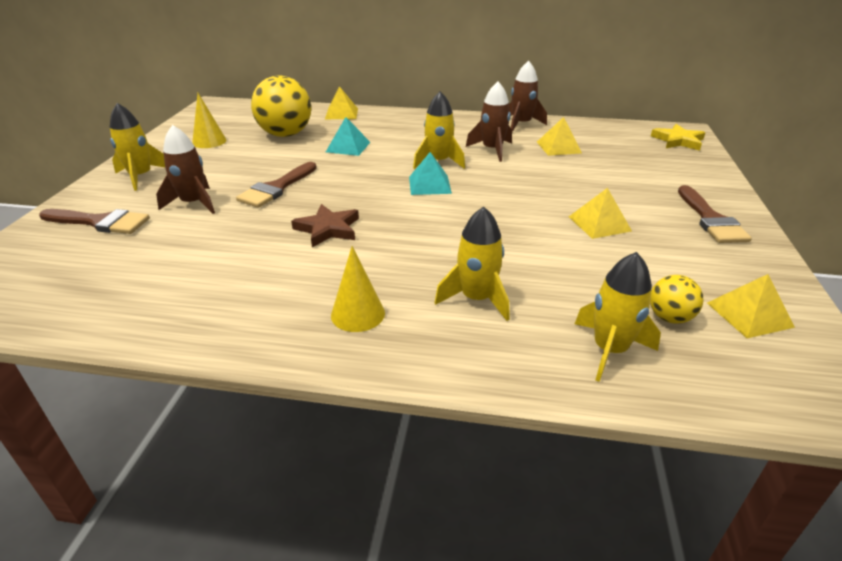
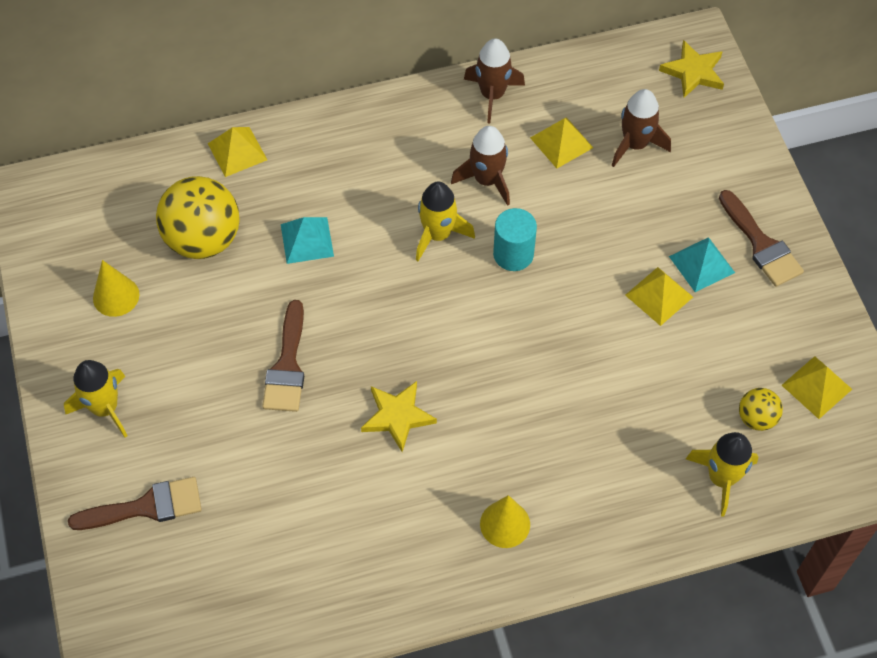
camera: 25 degrees left, 25 degrees up
brown rocket [156,125,215,214] -> brown rocket moved to [611,89,671,167]
brown star [291,204,359,247] -> yellow star [361,381,437,452]
turquoise pyramid [409,152,452,195] -> turquoise pyramid moved to [669,237,735,292]
yellow rocket [434,207,509,321] -> none
none -> turquoise cylinder [493,208,537,271]

